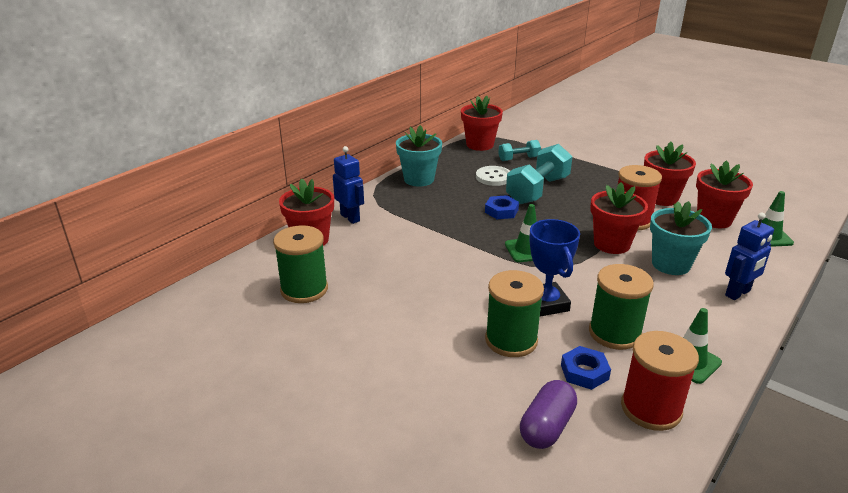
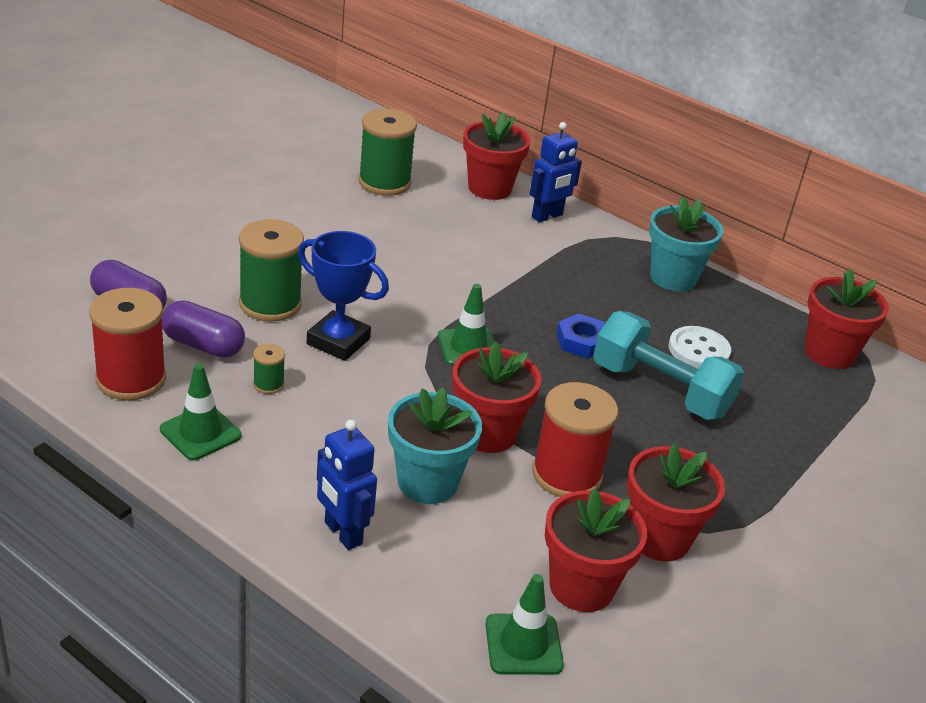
camera: 85 degrees right, 5 degrees up
turquoise dumbbell [498,140,541,161] -> none
blue trophy [529,219,580,316] -> blue trophy turned 45 degrees clockwise [298,231,389,361]
blue nut [561,346,611,390] -> purple capsule [162,300,245,358]
green spool [589,264,654,350] -> green spool [253,344,285,394], size x0.46

